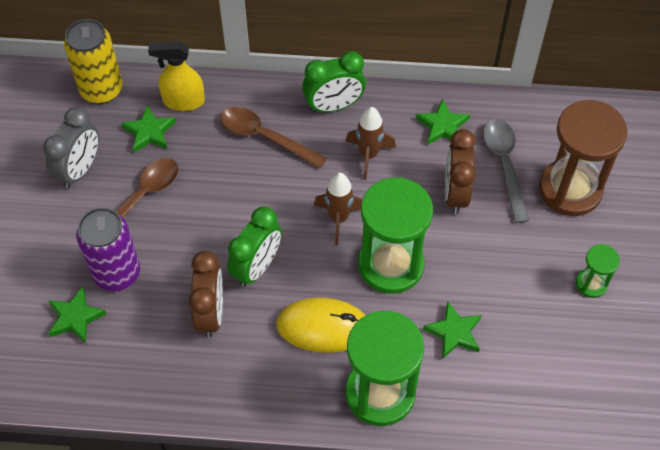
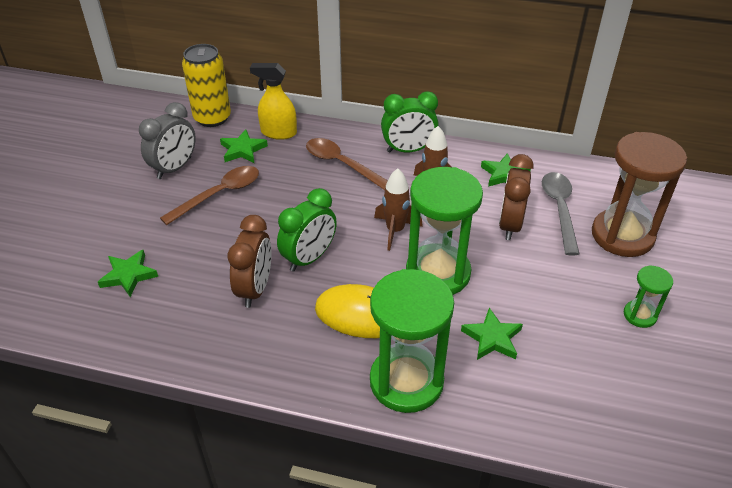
camera: 10 degrees right, 15 degrees down
purple can [76,208,140,291] -> none

